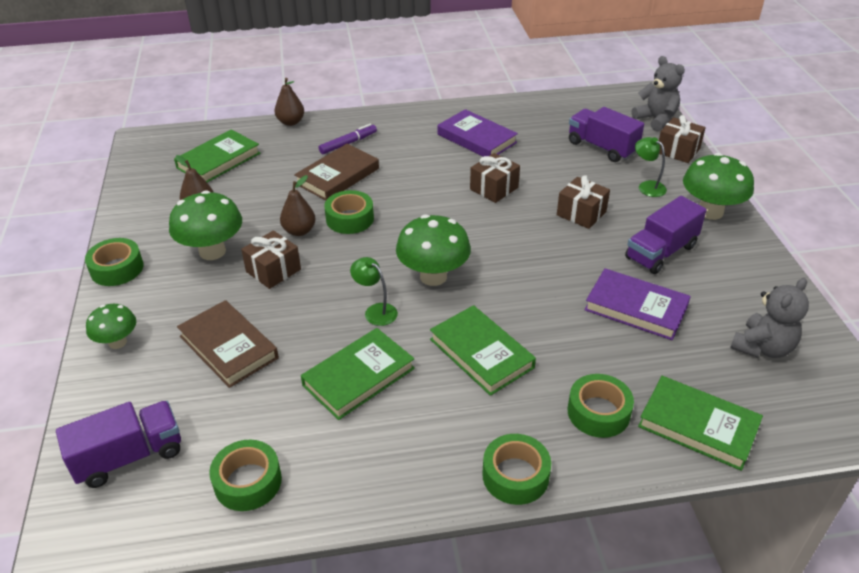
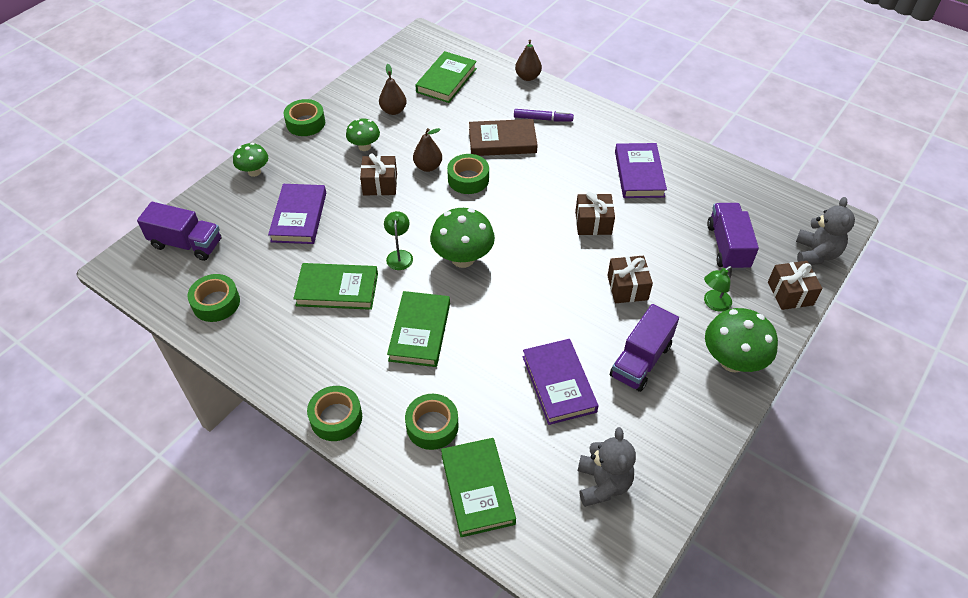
camera: 45 degrees right, 10 degrees up
green mushroom [169,190,242,260] -> green mushroom [346,118,380,151], size x0.60
green book [174,129,260,182] -> green book turned 60 degrees counterclockwise [415,51,477,103]
brown book [177,300,279,388] -> purple book [268,184,326,244]
purple truck [625,196,707,274] -> purple truck turned 60 degrees counterclockwise [610,304,679,392]
green lamp [635,137,667,197] -> green lamp turned 135 degrees counterclockwise [704,266,732,312]
grey teddy bear [730,278,809,358] -> grey teddy bear turned 90 degrees counterclockwise [578,427,636,507]

